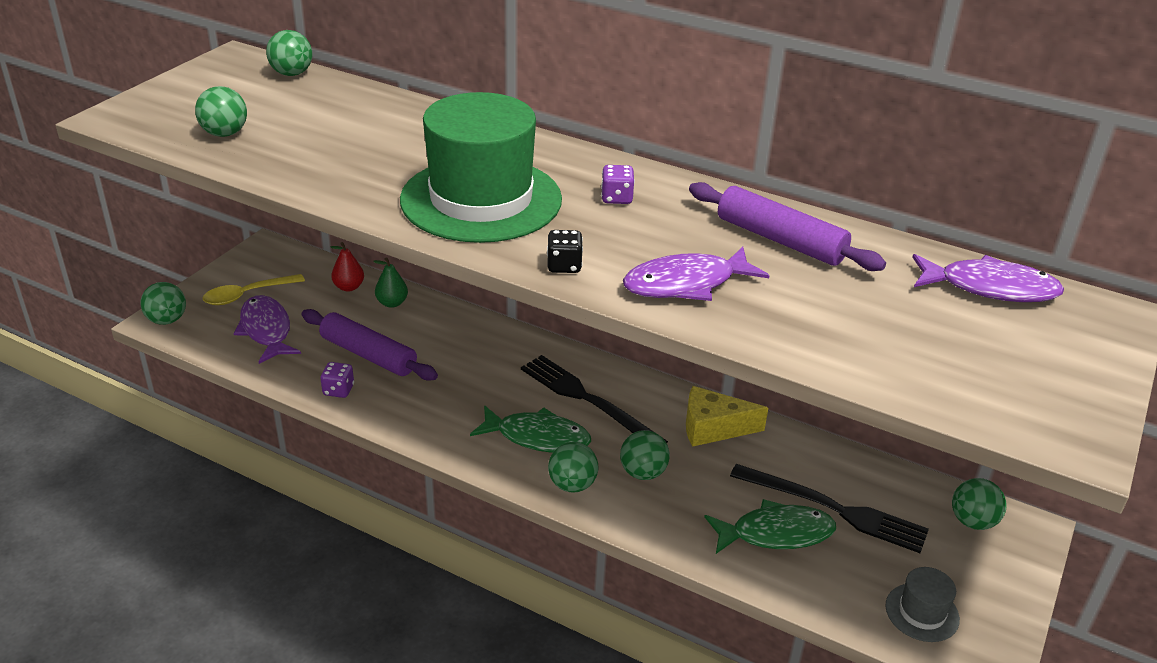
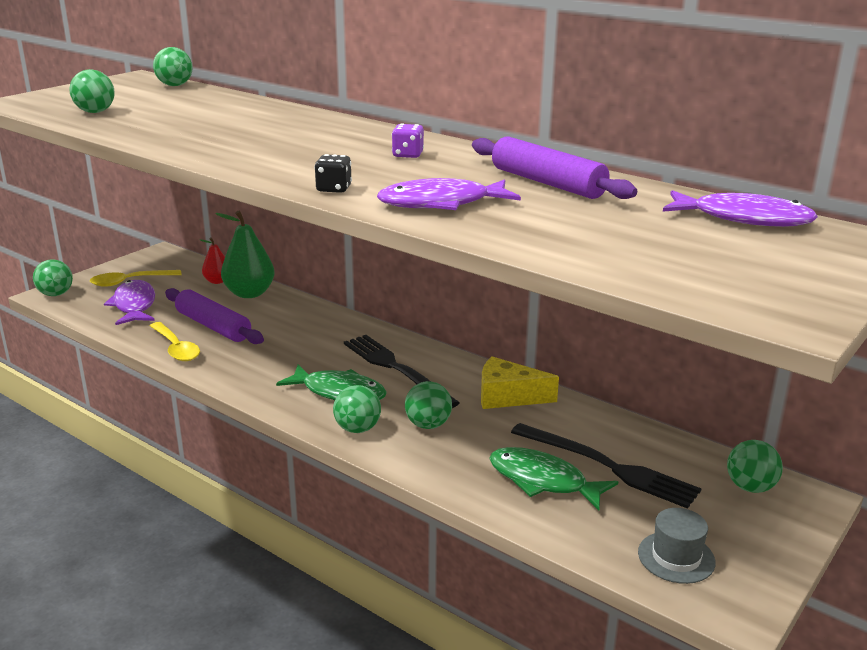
camera: 10 degrees right, 10 degrees down
purple dice [320,362,354,398] -> yellow spoon [150,322,200,361]
green pear [373,257,408,308] -> green pear [215,211,275,298], size x1.80
green hat [400,92,562,243] -> none
green fish [704,499,836,554] -> green fish turned 150 degrees counterclockwise [489,447,618,511]

